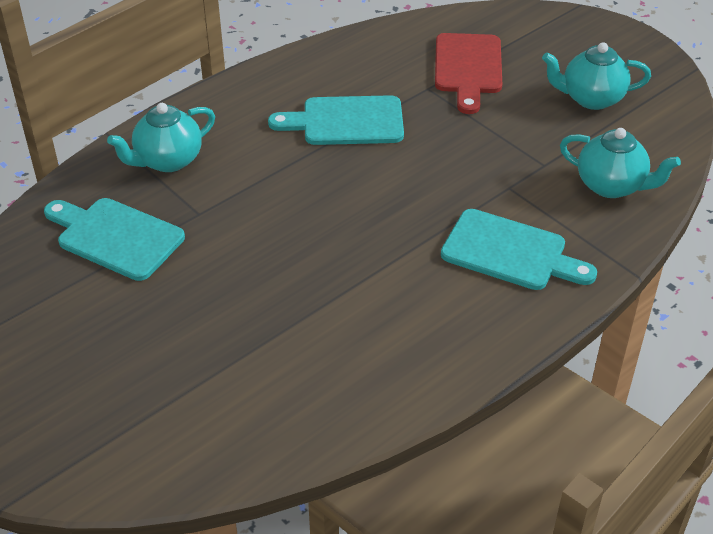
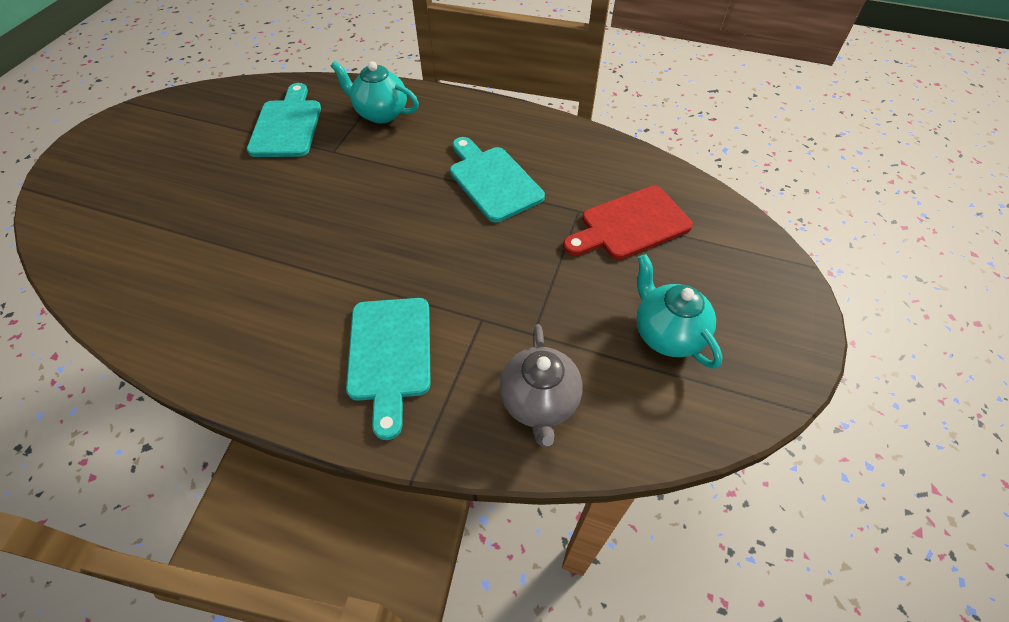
camera: 60 degrees right, 10 degrees up
turquoise teapot [560,128,681,198] -> grey teapot [499,324,583,447]

